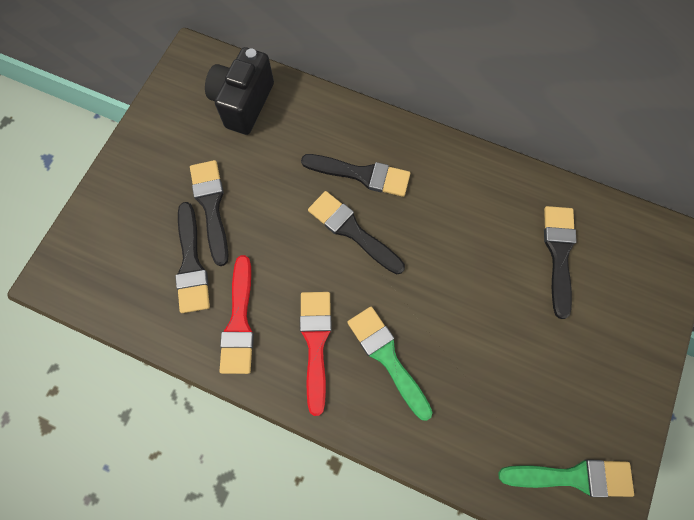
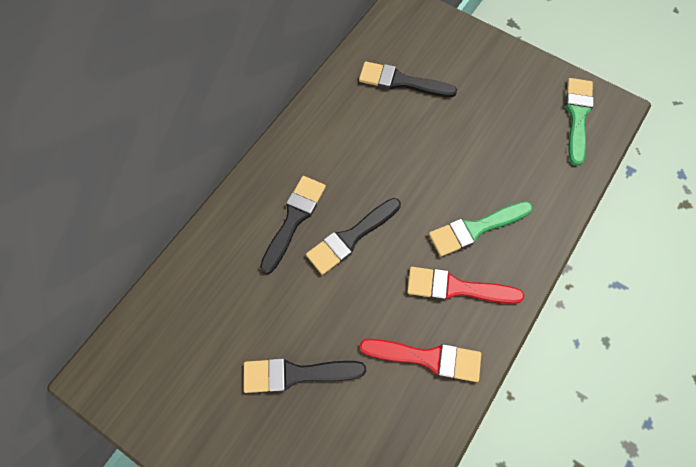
camera: 80 degrees left, 5 degrees down
black brush [175,202,210,313] -> none
black camera [205,47,274,135] -> none

